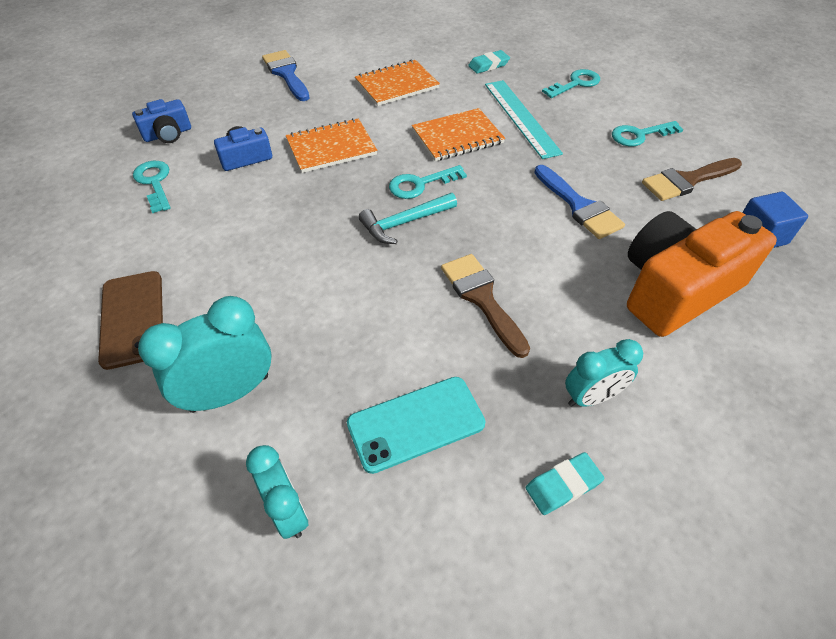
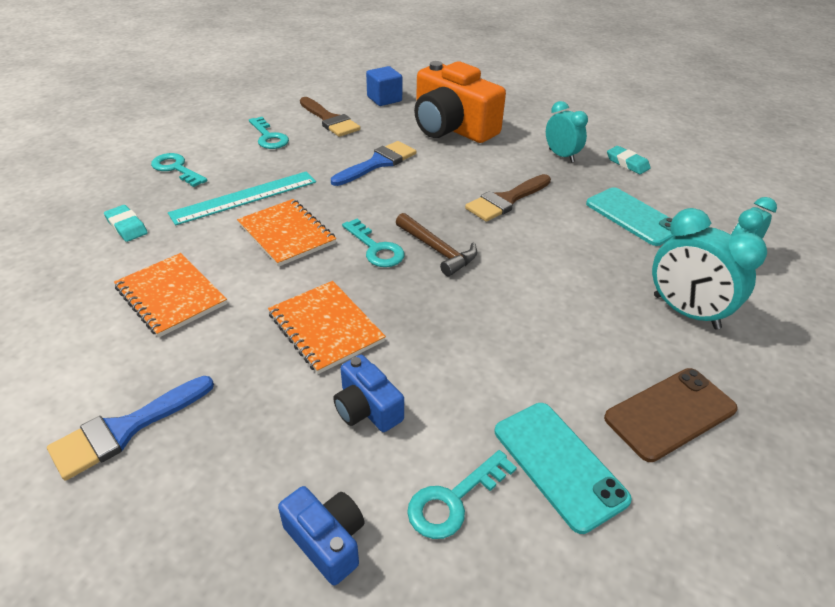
camera: 105 degrees left, 10 degrees down
turquoise hammer [359,193,457,244] -> brown hammer [396,213,477,276]
none -> turquoise phone [495,403,632,534]

